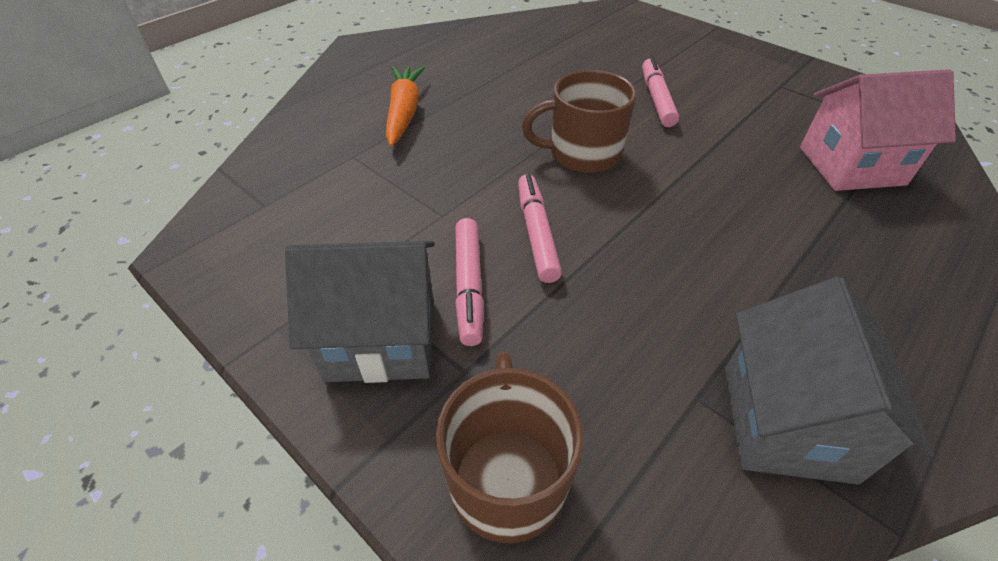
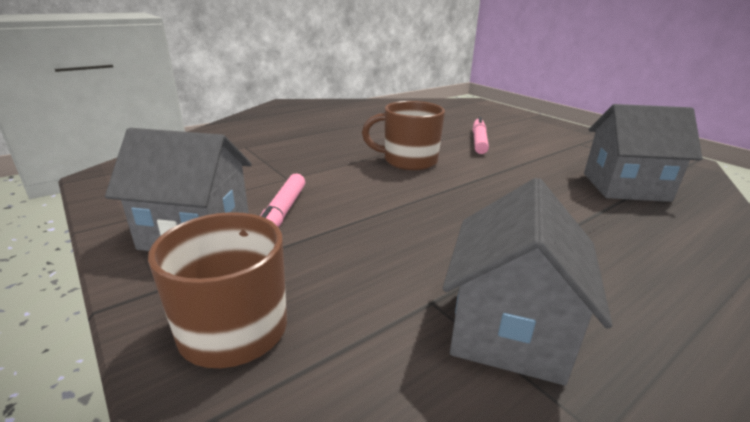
camera: 10 degrees right, 20 degrees down
orange carrot [385,66,425,147] -> none
pink marker [518,174,562,283] -> none
pink house [800,69,956,191] -> grey house [584,104,702,202]

